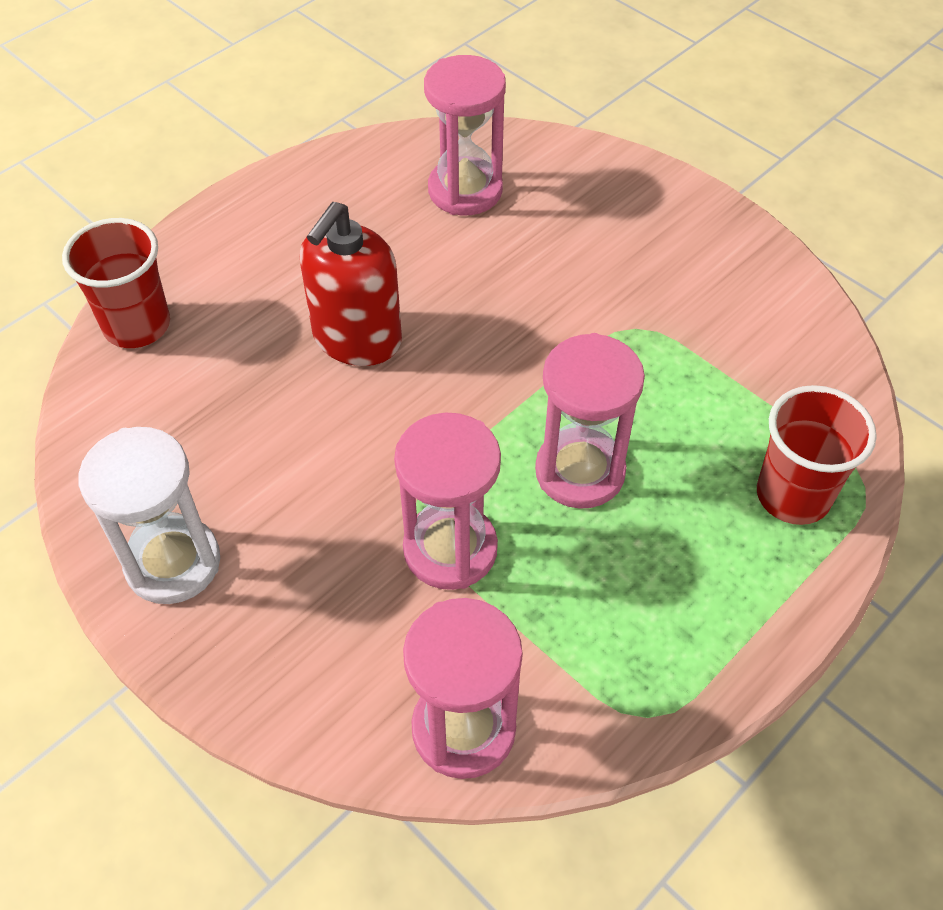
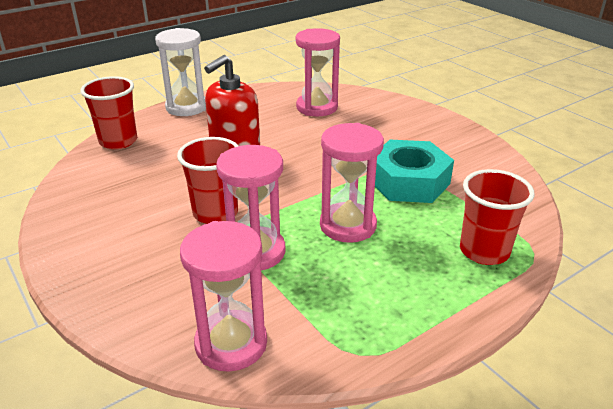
camera: 10 degrees right, 20 degrees down
white hourglass [78,427,220,604] -> white hourglass moved to [155,28,206,116]
none -> red cup [177,137,239,224]
none -> turquoise nut [375,140,454,203]

